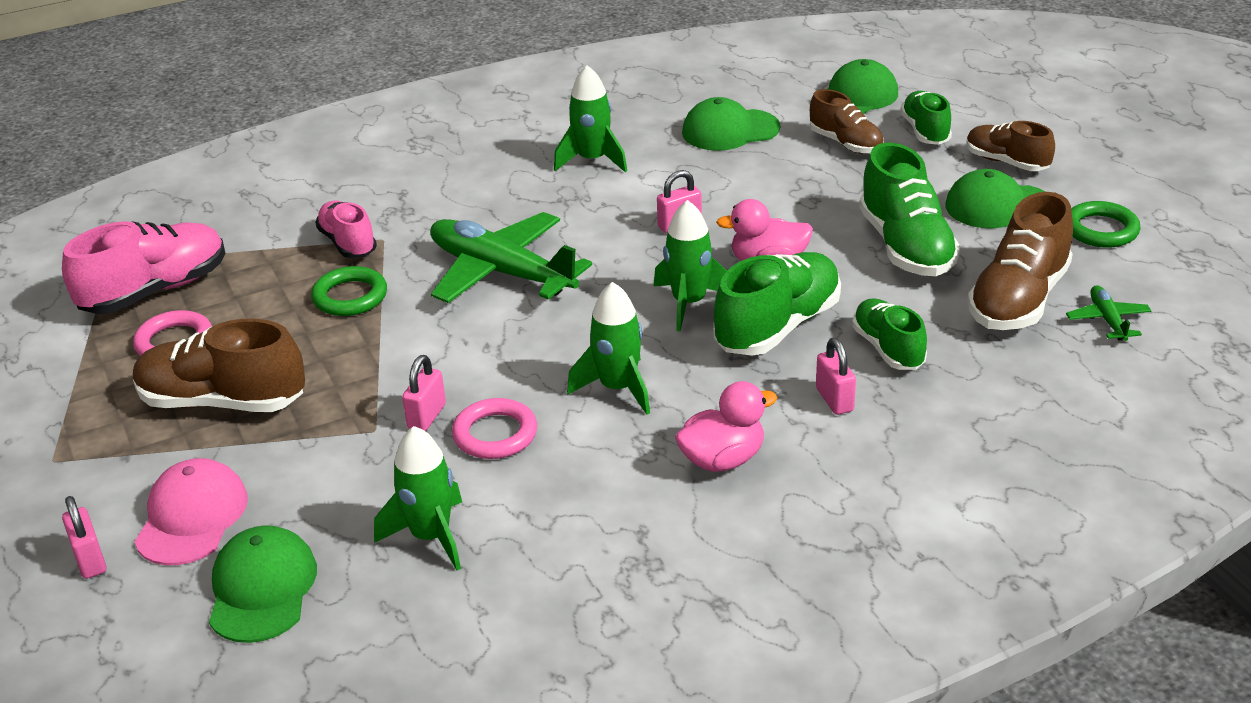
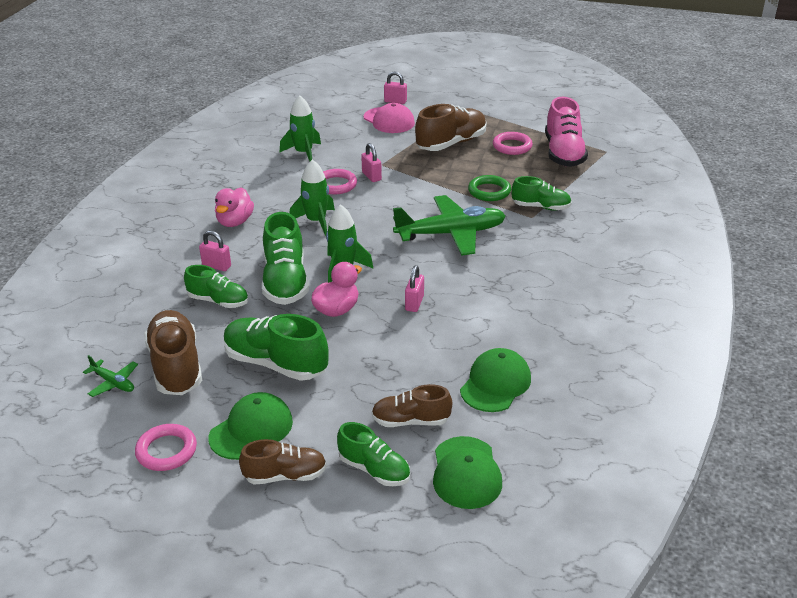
camera: 130 degrees right, 0 degrees up
green cap [209,525,317,643] -> none
pink shoe [315,201,377,258] -> green shoe [512,176,572,210]
green rocket [554,65,627,172] -> none
green ring [1071,201,1140,248] -> pink ring [135,424,197,471]

